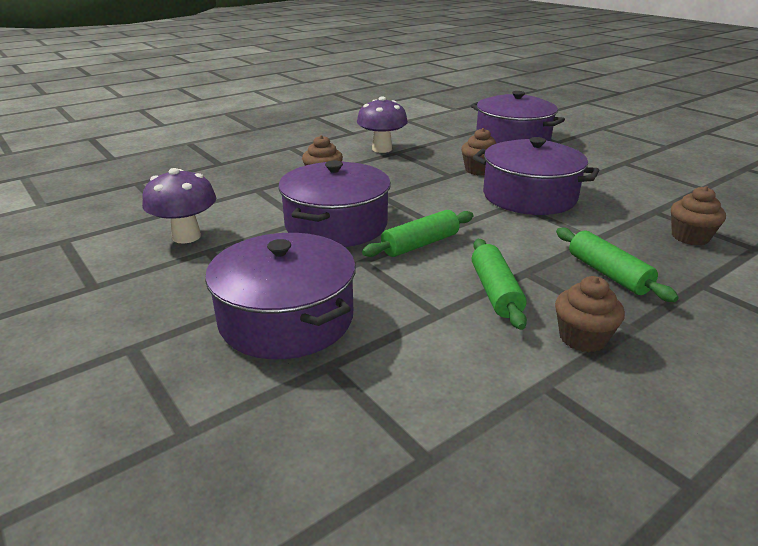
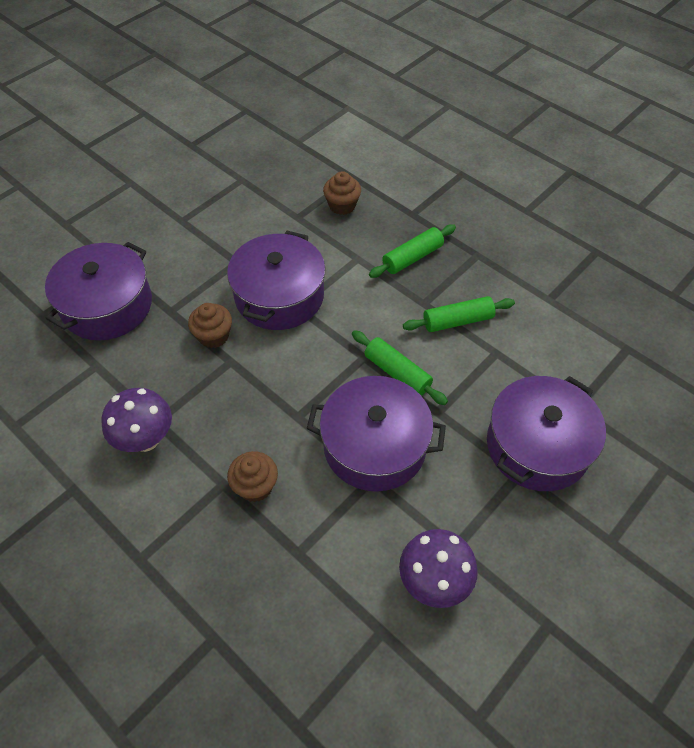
camera: 100 degrees left, 25 degrees up
brown cupcake [555,276,625,352] -> none

